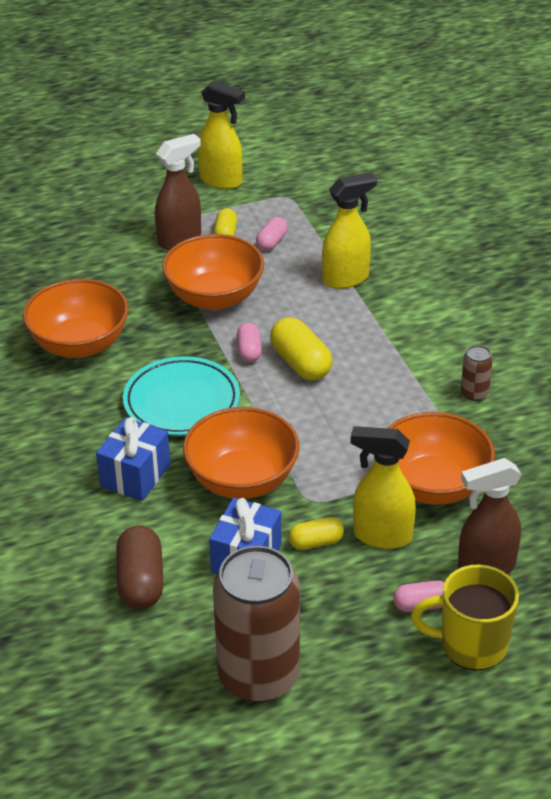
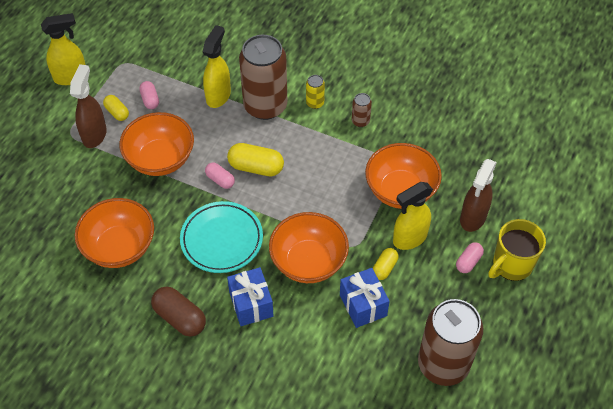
camera: 45 degrees left, 15 degrees up
brown capsule [116,526,164,609] -> brown capsule moved to [151,286,206,337]
none -> brown can [239,35,287,120]
none -> yellow can [306,75,325,109]

